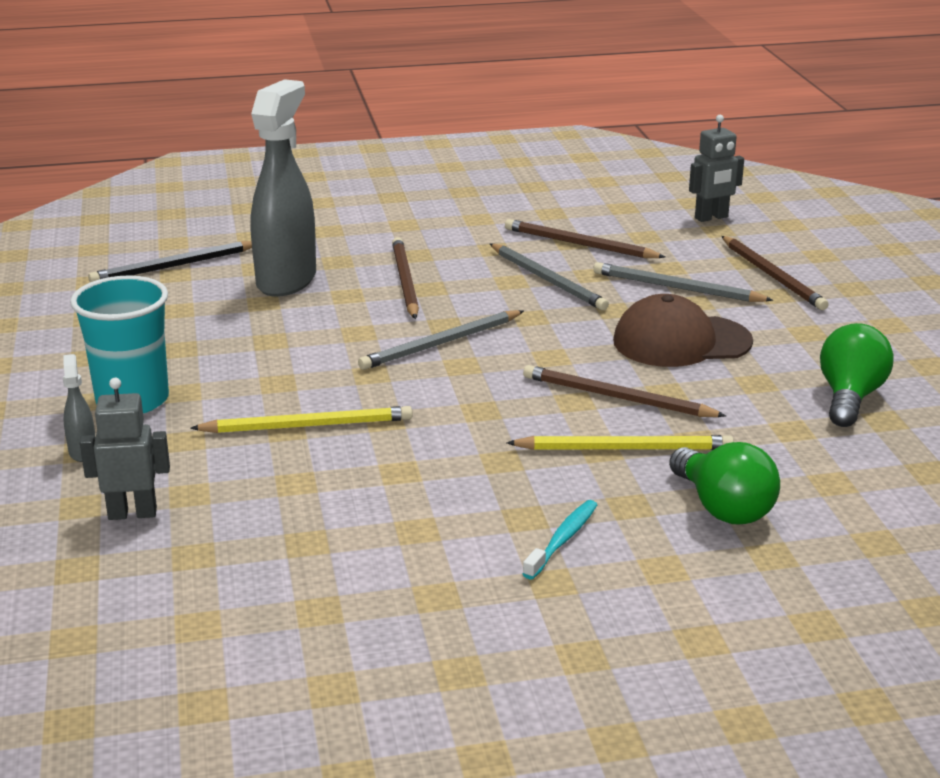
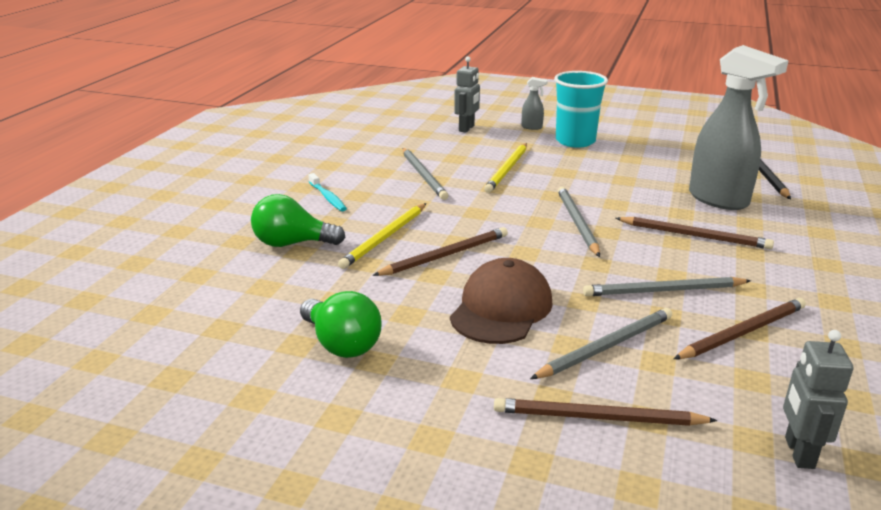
camera: 120 degrees right, 0 degrees up
none -> grey pencil [402,148,448,200]

